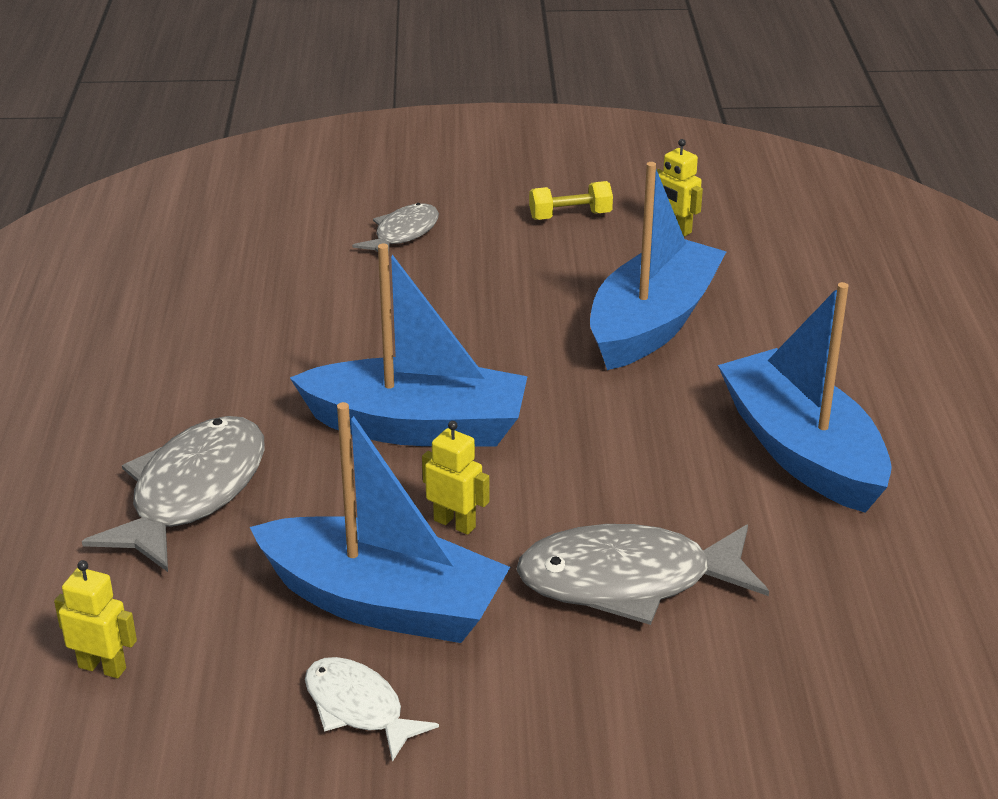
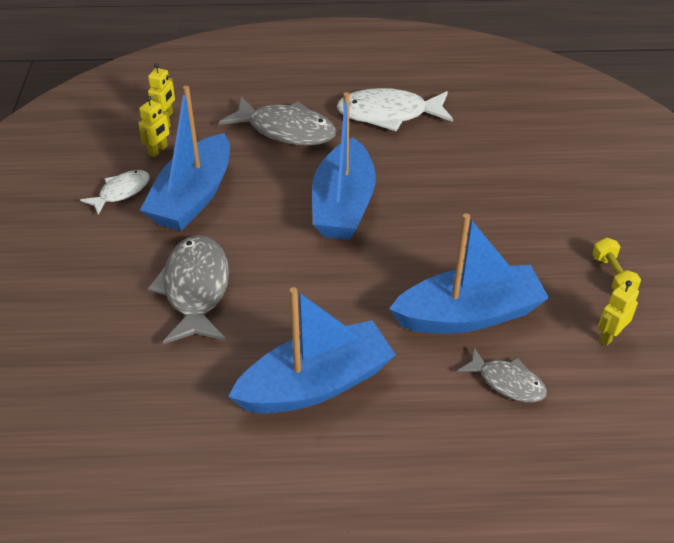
camera: 90 degrees right, 10 degrees up
grey fish [352,203,439,254] -> grey fish moved to [457,347,547,402]
yellow robot [422,421,489,535] -> yellow robot moved to [139,96,171,157]
blue boat [590,162,727,370] -> blue boat turned 45 degrees counterclockwise [389,214,549,334]
none -> white fish [337,88,453,131]

